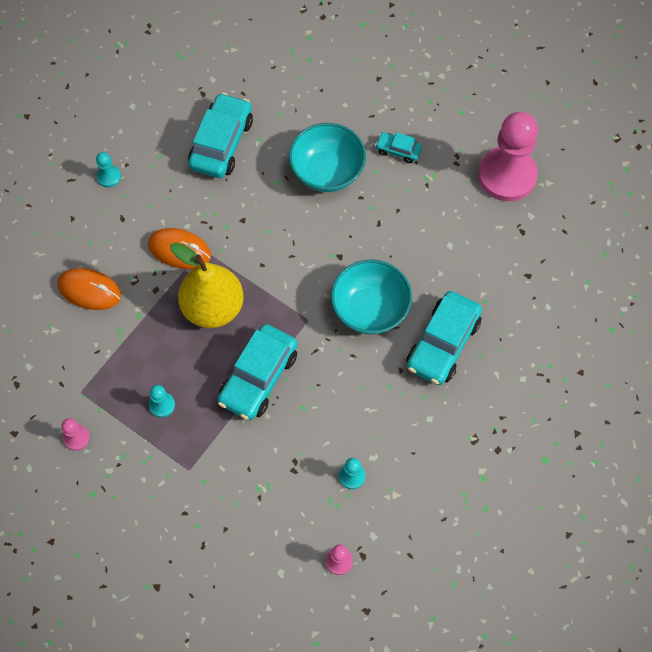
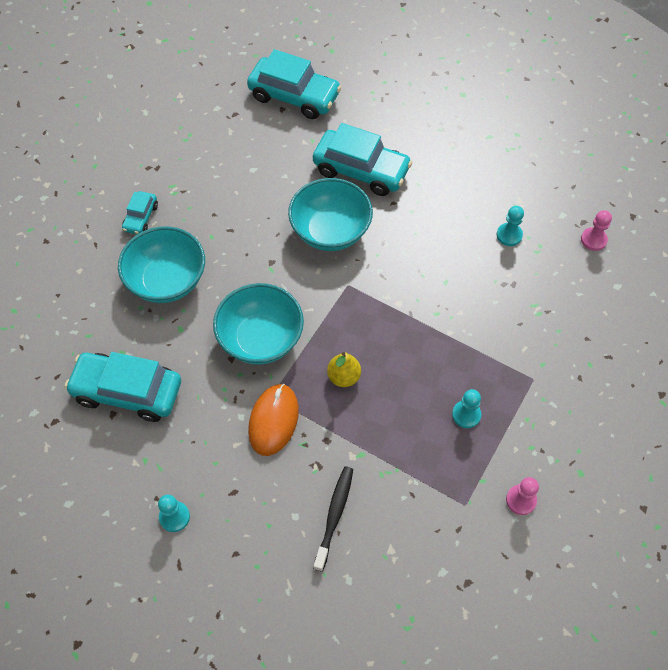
camera: 95 degrees left, 5 degrees down
orange mouse [58,268,121,310] -> black toothbrush [313,466,353,572]
yellow pear [170,242,244,328] -> yellow pear [327,352,361,387], size x0.47
turquoise car [218,324,297,420] -> turquoise car moved to [247,49,341,119]
pink pawn [478,112,538,201] -> none
none -> turquoise bowl [213,283,304,365]

